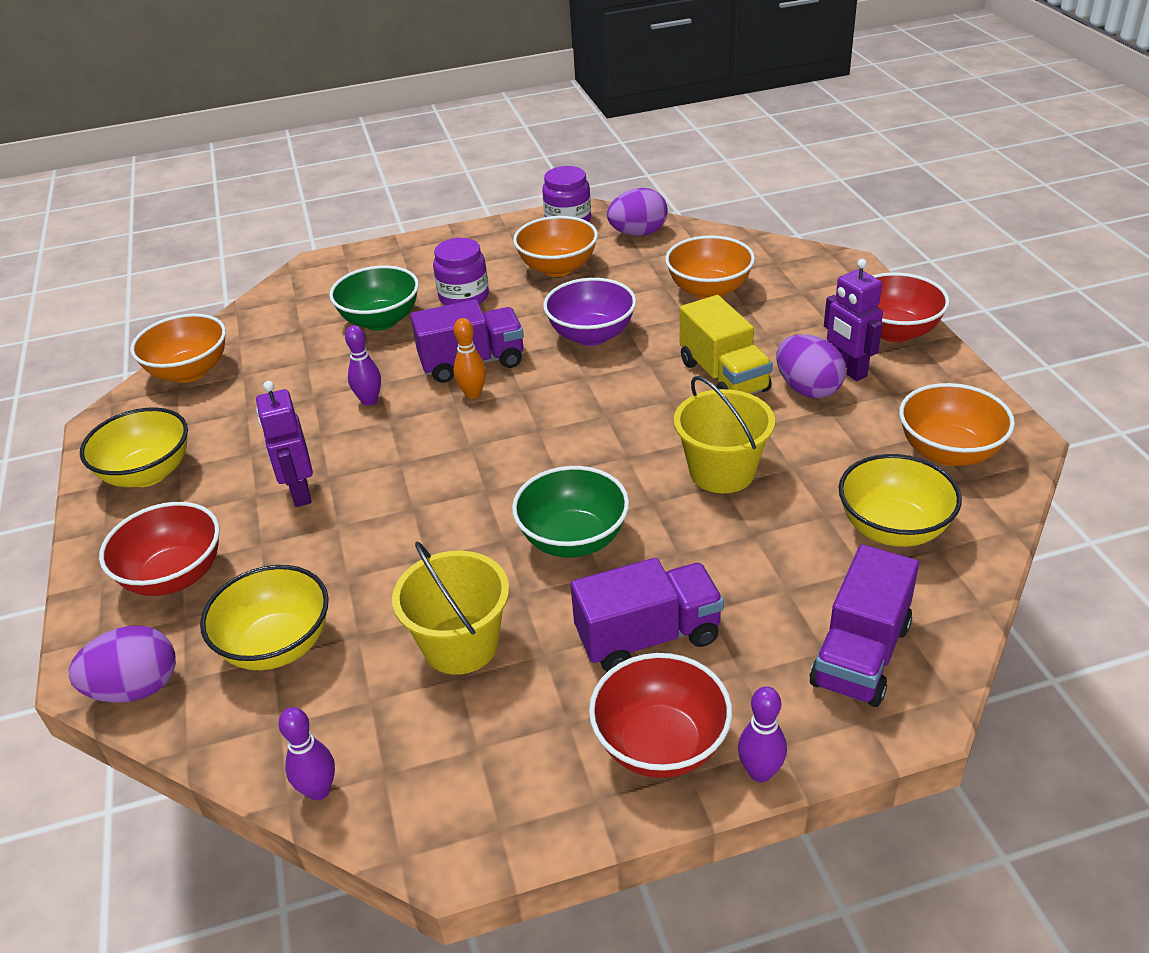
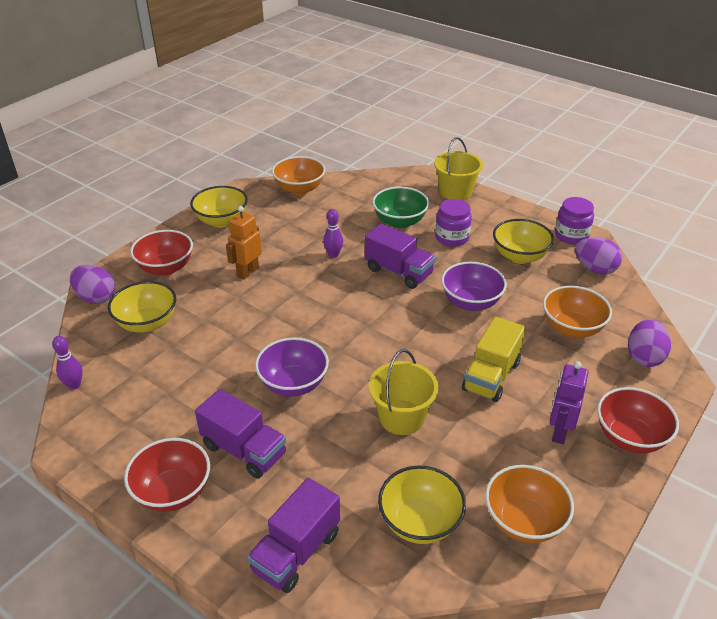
camera: 50 degrees right, 0 degrees up
purple robot [256,381,313,507] -> orange robot [226,206,262,280]
yellow bucket [392,541,509,675] -> yellow bucket moved to [434,137,483,200]
orange bowling pin [453,318,486,399] -> none
green bowl [512,466,629,558] -> purple bowl [255,337,329,397]
orange bowl [513,216,598,277] -> yellow bowl [493,219,554,264]
purple bowling pin [738,686,787,782] -> none
purple egg [776,335,846,398] -> purple egg moved to [628,319,671,367]
purple truck [810,544,919,707] -> purple truck turned 45 degrees counterclockwise [247,478,340,593]

